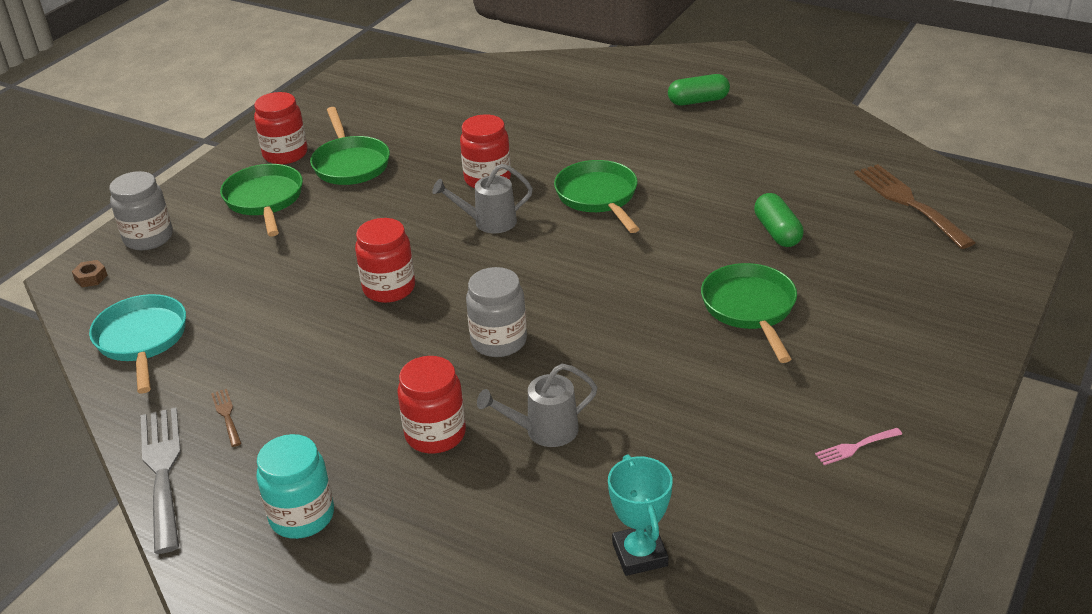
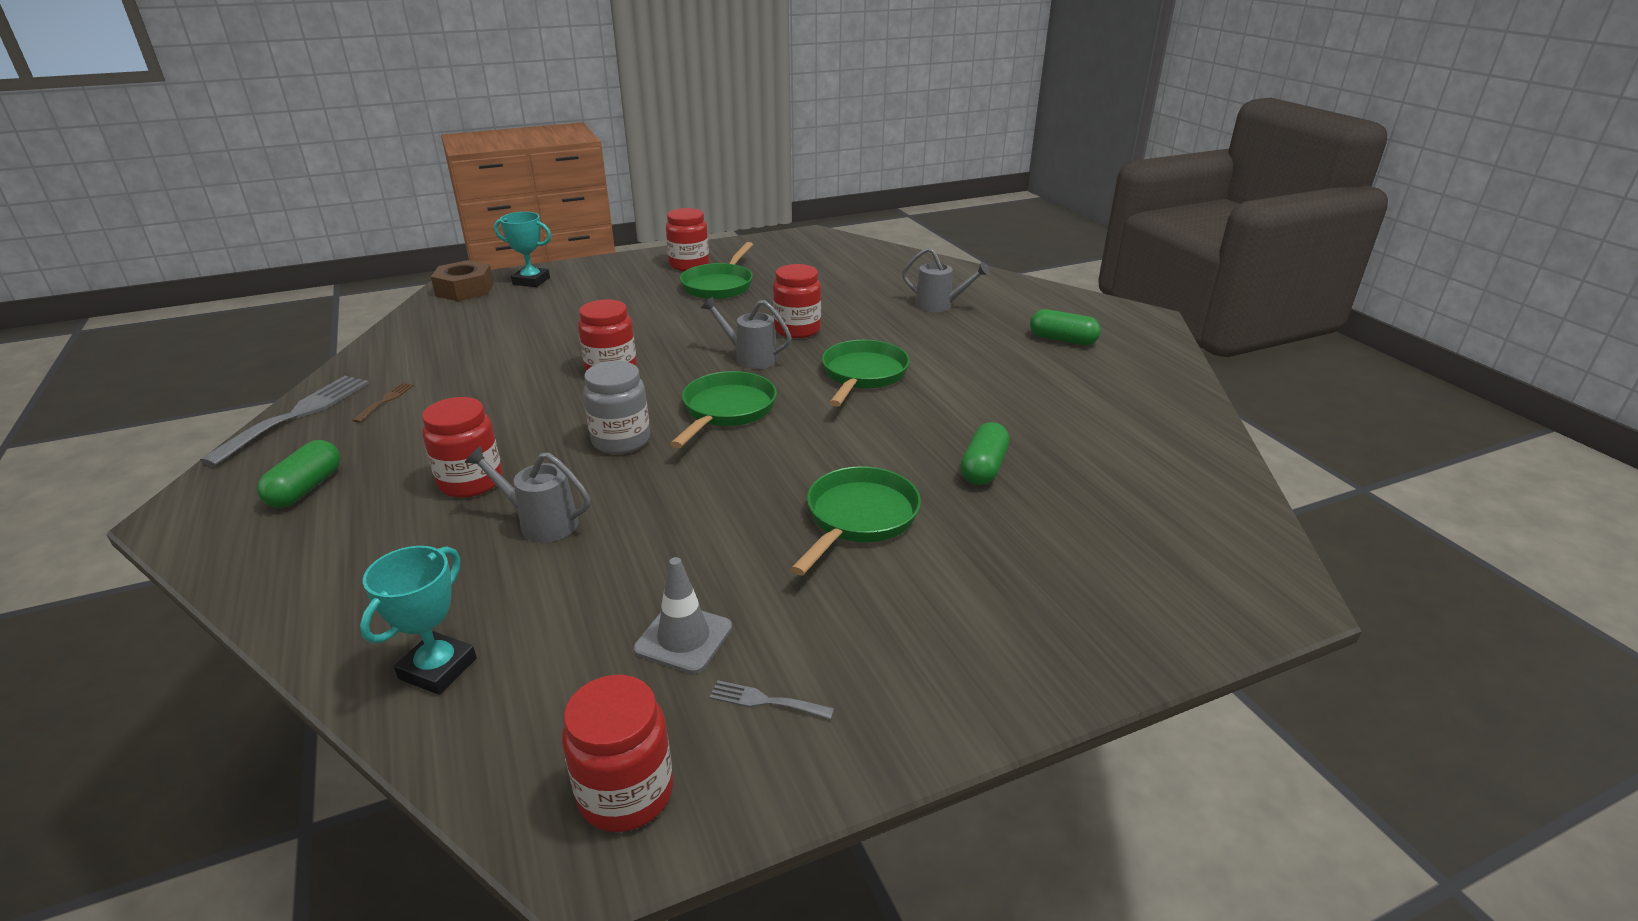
camera: 35 degrees right, 5 degrees down
brown nut [72,260,108,287] -> brown nut [431,260,494,301], size x2.19
turquoise pan [89,294,186,394] -> none
grey jar [109,171,173,250] -> turquoise trophy [494,212,551,287]
green pan [220,164,303,236] -> green pan moved to [670,371,777,448]
turquoise jar [256,434,334,539] -> green capsule [257,440,340,508]
pink fork [815,428,902,465] -> grey fork [709,680,834,719]
brown fork [854,164,976,249] -> none
none -> red jar [562,675,673,832]
none -> grey traffic cone [634,557,732,674]
none -> grey watering can [902,247,990,312]

